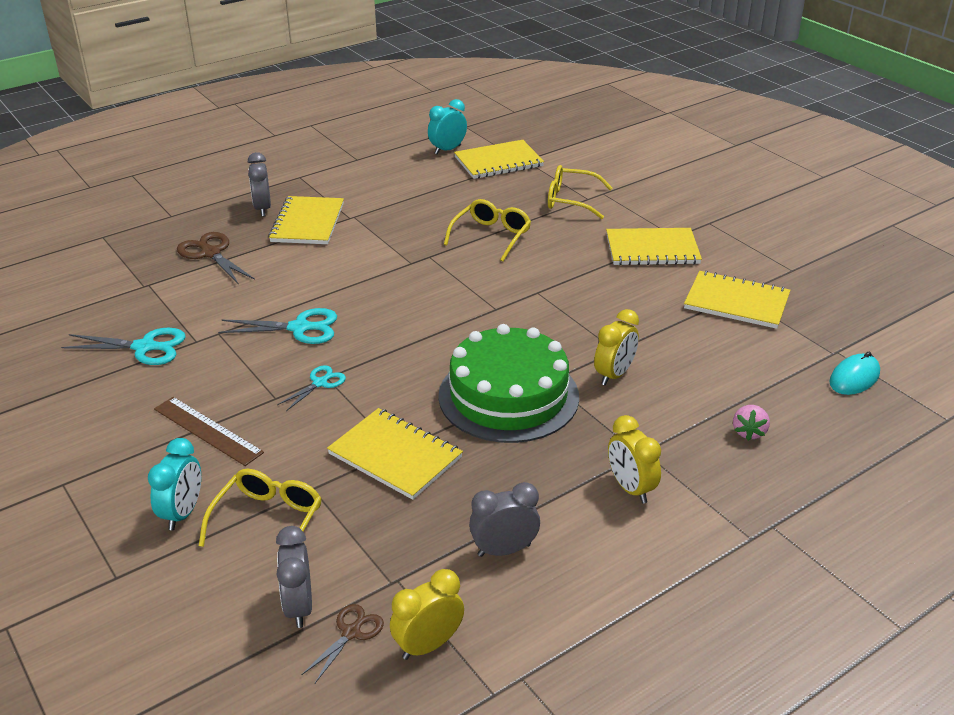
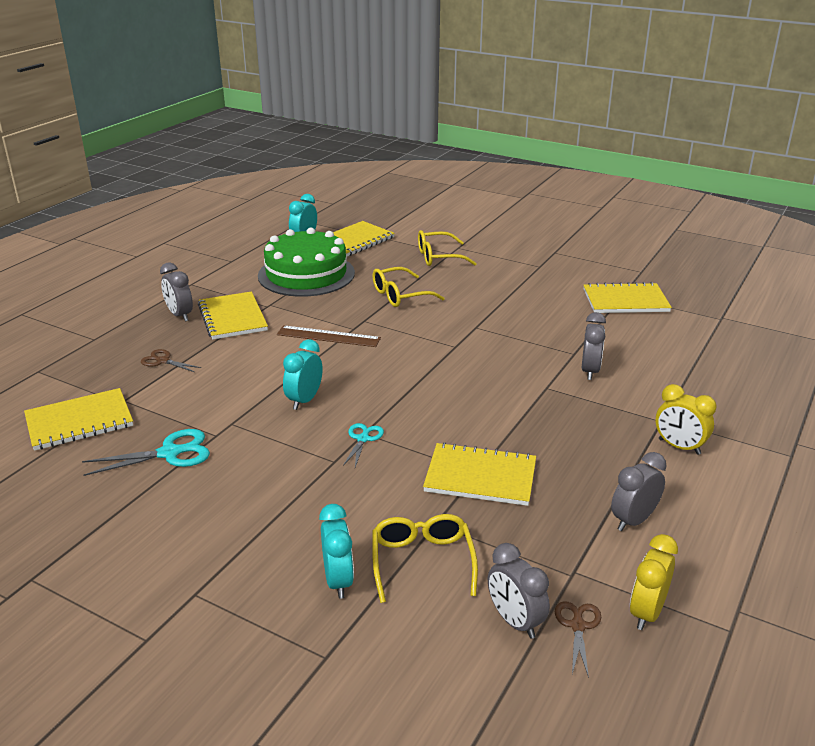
camera: 25 degrees left, 5 degrees down
brown ruler [154,397,264,466] -> brown ruler moved to [277,325,381,347]
brown scissors [177,232,255,285] -> brown scissors [141,349,201,372], size x0.61
turquoise scissors [218,308,337,344] -> turquoise clock [283,339,323,410]
green cake [438,324,579,443] -> green cake moved to [258,227,355,297]
yellow glasses [444,199,531,261] -> yellow glasses turned 120 degrees counterclockwise [373,267,445,307]
yellow clock [594,309,639,386] -> grey clock [582,312,606,380]
yellow notebook [606,228,702,265] -> yellow notebook moved to [24,388,133,451]
pink strawberry [733,405,770,441] -> none
turquoise mouse [829,352,880,395] -> none

